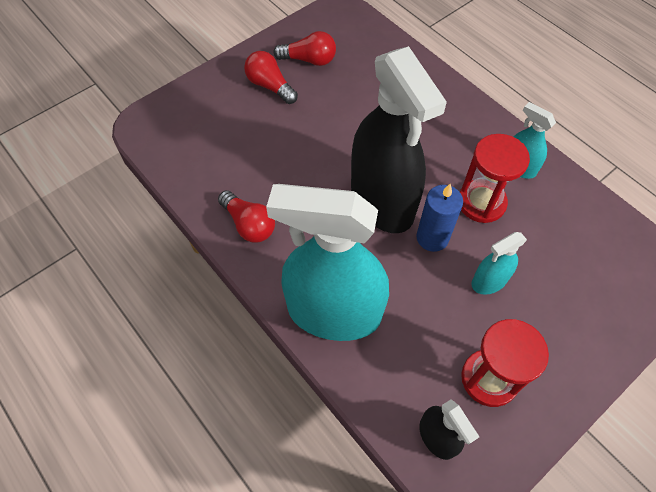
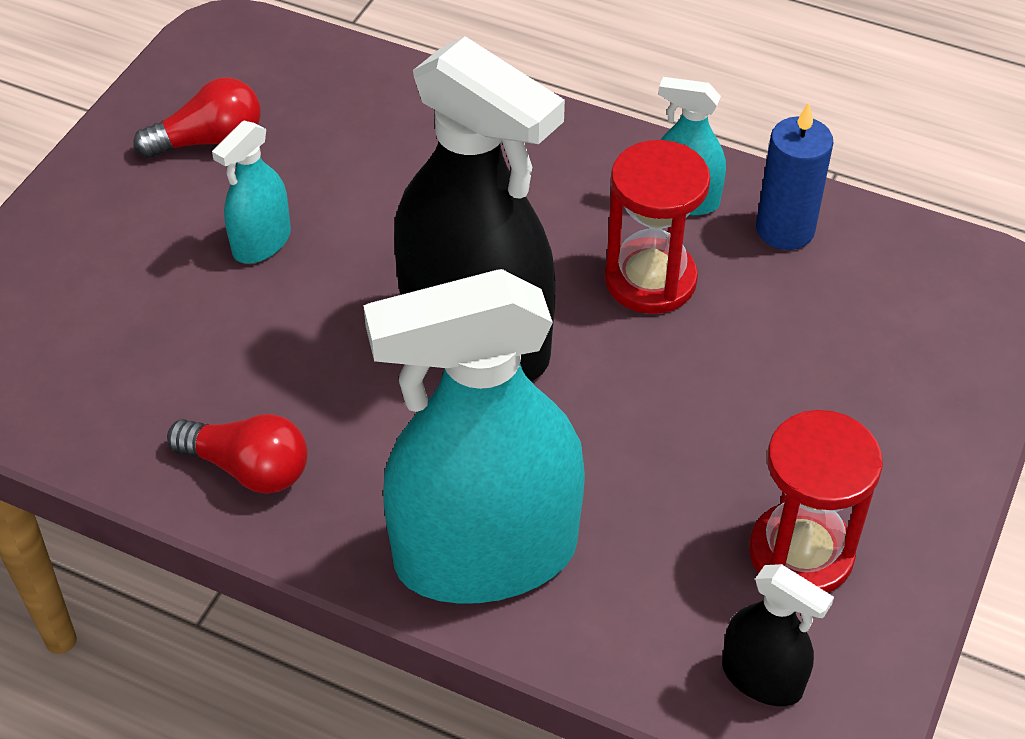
camera: 25 degrees left, 10 degrees down
red light bulb [244,51,298,104] -> none
blue candle [416,184,463,252] -> blue candle moved to [756,102,833,250]
turquoise spray bottle [471,232,527,295] -> turquoise spray bottle moved to [212,121,291,264]

